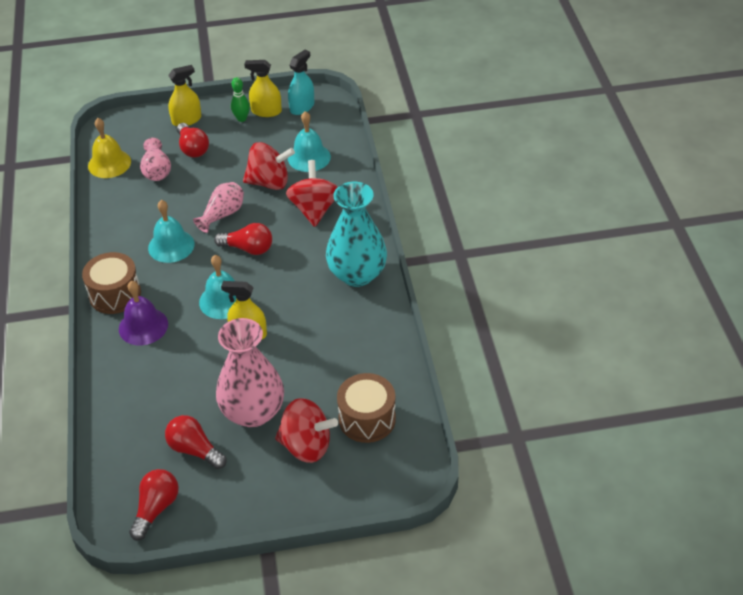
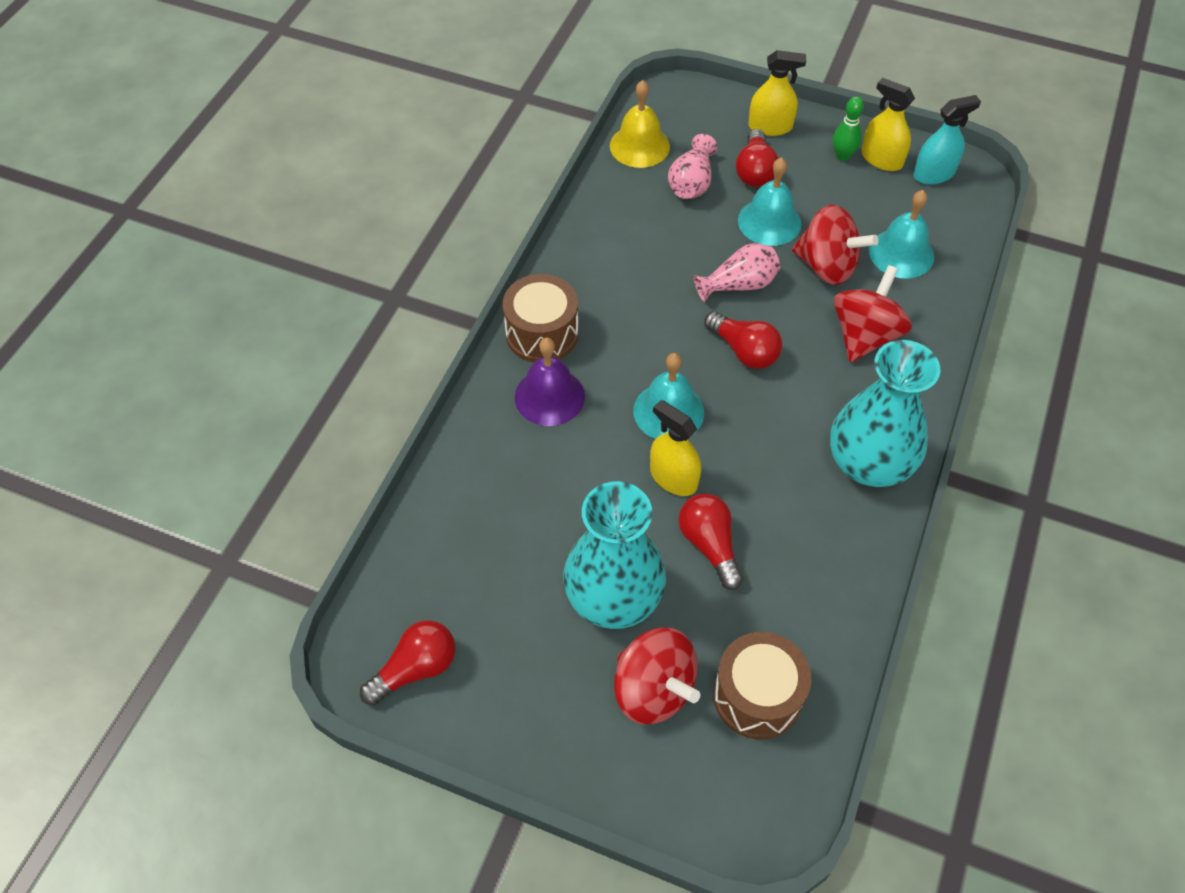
camera: 30 degrees right, 10 degrees up
turquoise bell [148,200,194,263] -> turquoise bell moved to [738,157,801,246]
red light bulb [165,415,227,469] -> red light bulb moved to [678,494,744,590]
pink vase [216,318,284,427] -> turquoise vase [563,481,666,629]

